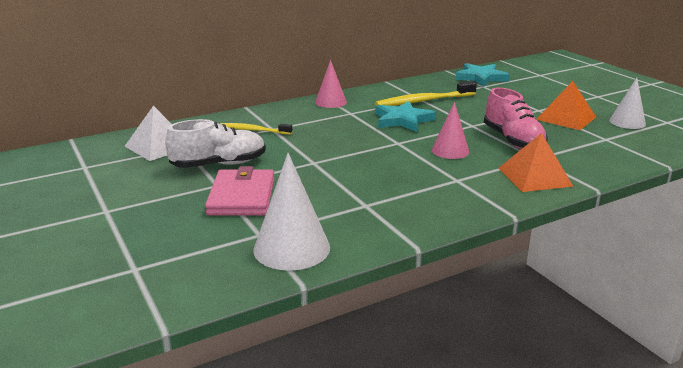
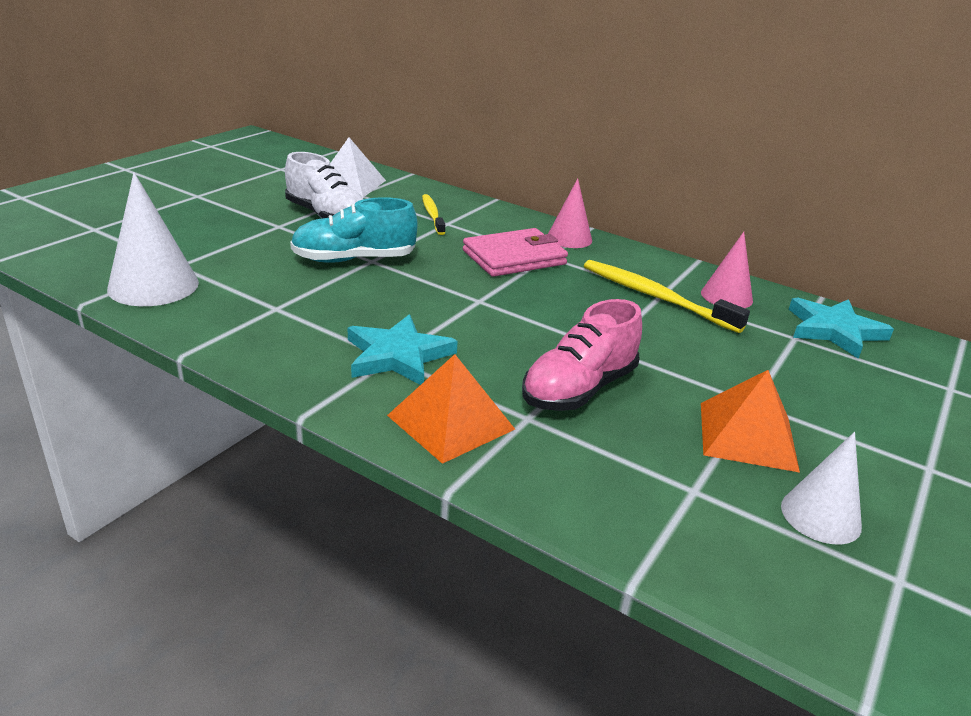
camera: 60 degrees right, 5 degrees up
pink wallet [205,166,274,216] -> pink wallet moved to [463,228,568,277]
turquoise star [375,101,436,132] -> turquoise star moved to [348,314,458,385]
pink cone [432,102,470,159] -> pink cone moved to [701,232,753,308]
none -> turquoise shoe [290,197,418,263]

